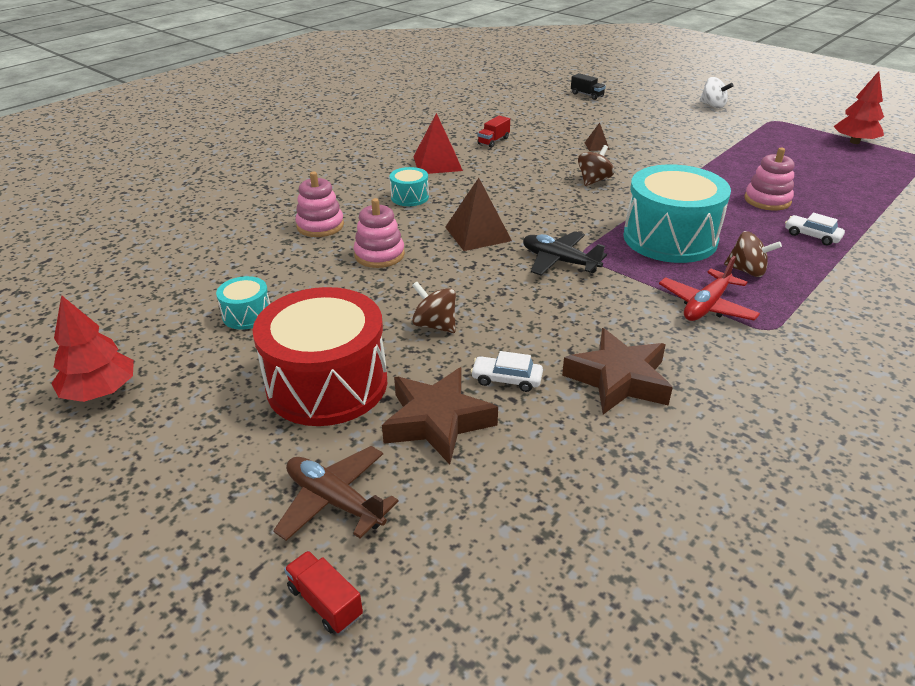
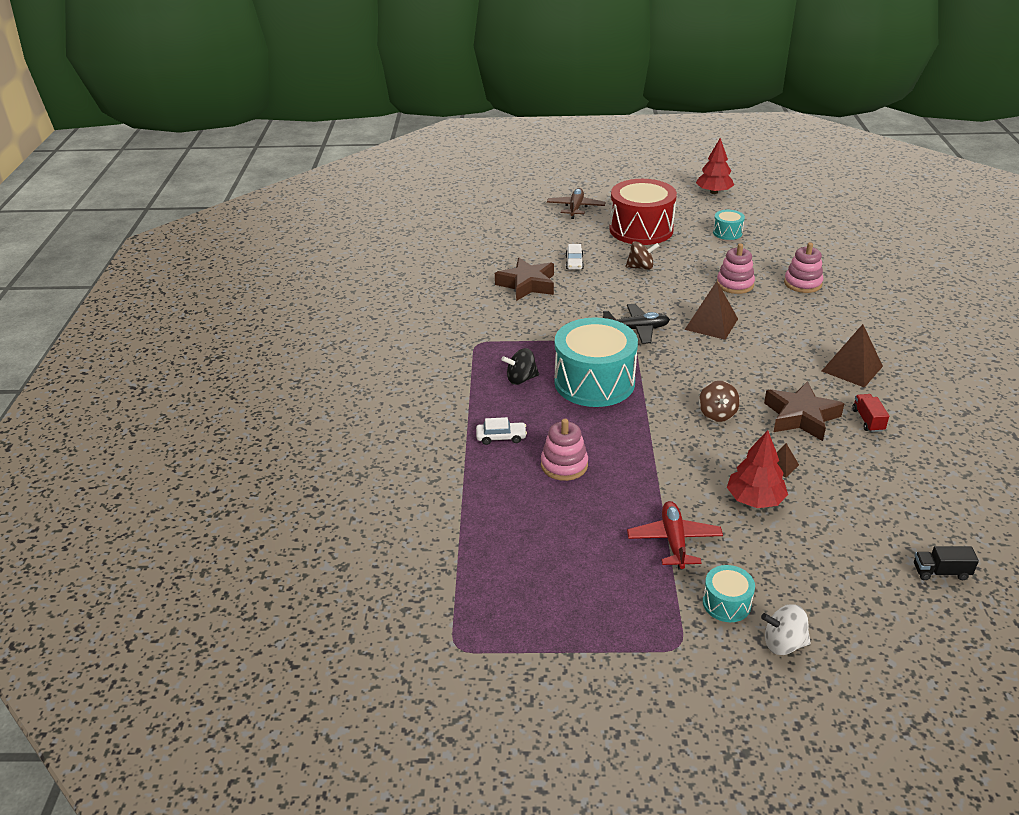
camera: 140 degrees right, 0 degrees up
brown plane [273,446,399,541] -> brown plane turned 75 degrees counterclockwise [547,188,606,219]
red truck [284,551,363,633] -> none
brown star [382,367,498,465] -> brown star moved to [764,381,844,441]
turquoise drum [390,167,429,206] -> turquoise drum moved to [703,565,755,622]
red pyramid [413,113,463,174] -> brown pyramid [822,324,883,388]
white car [471,351,543,392] -> white car turned 120 degrees clockwise [566,244,584,269]
red plane [659,256,760,321] -> red plane moved to [627,501,723,570]
brown spinning top [724,231,782,277] -> black spinning top [501,348,539,385]
red tree [833,71,884,144] -> red tree moved to [727,430,788,508]

